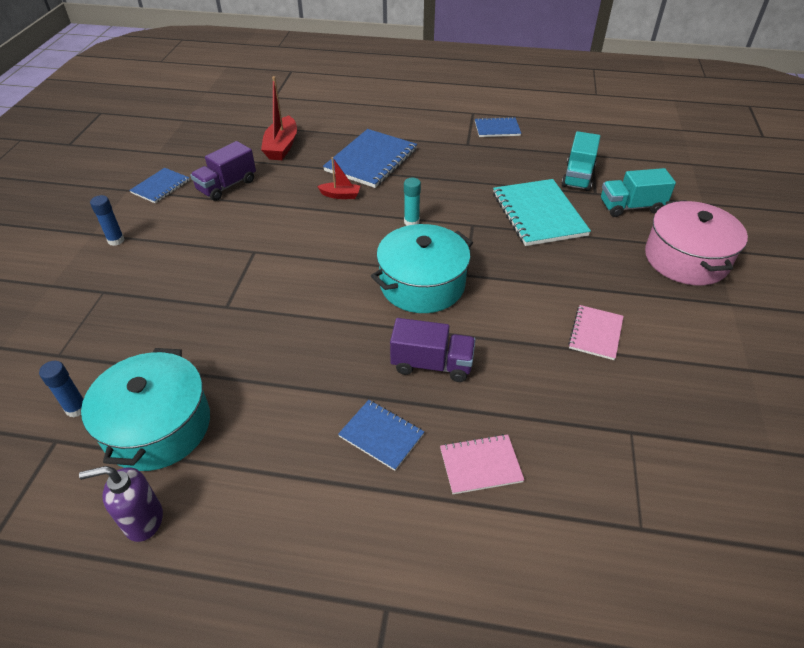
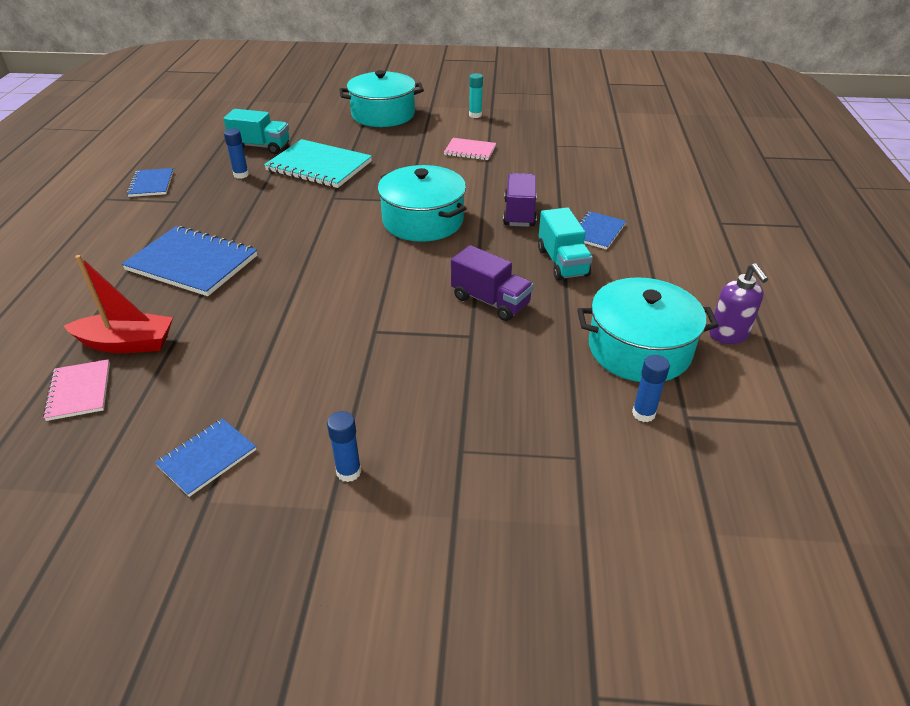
camera: 95 degrees left, 5 degrees down
blue notebook [129,168,190,203] -> blue notebook turned 75 degrees counterclockwise [155,418,256,497]
purple truck [190,141,256,201] -> purple truck moved to [451,245,534,321]
red boat [317,157,360,199] -> none
turquoise glue stick [404,178,421,226] -> turquoise glue stick moved to [469,73,483,118]
pink notebook [440,434,524,494] -> pink notebook moved to [43,359,110,421]
turquoise notebook [493,179,591,246] -> turquoise notebook turned 45 degrees clockwise [264,139,372,188]
turquoise truck [601,168,676,217] -> turquoise truck moved to [538,207,593,281]
pink pot [645,200,748,285] -> turquoise pot [339,70,424,127]
none -> blue glue stick [224,128,249,179]

